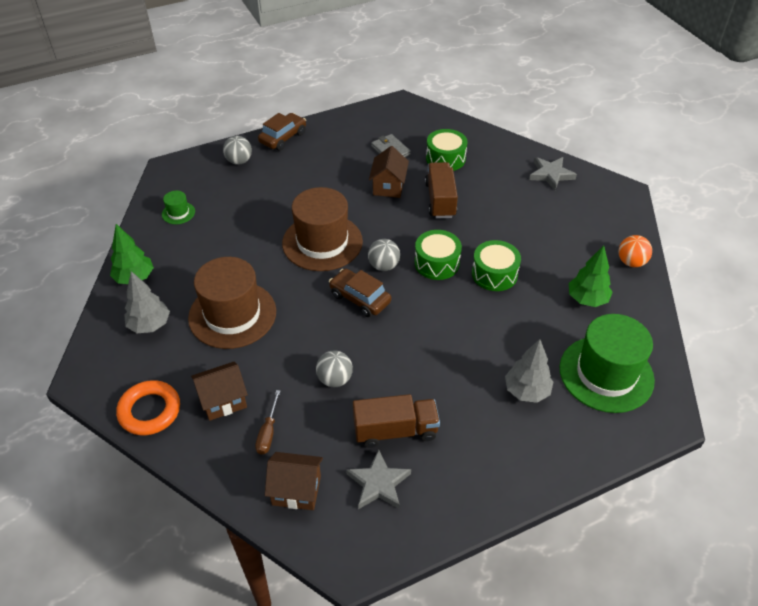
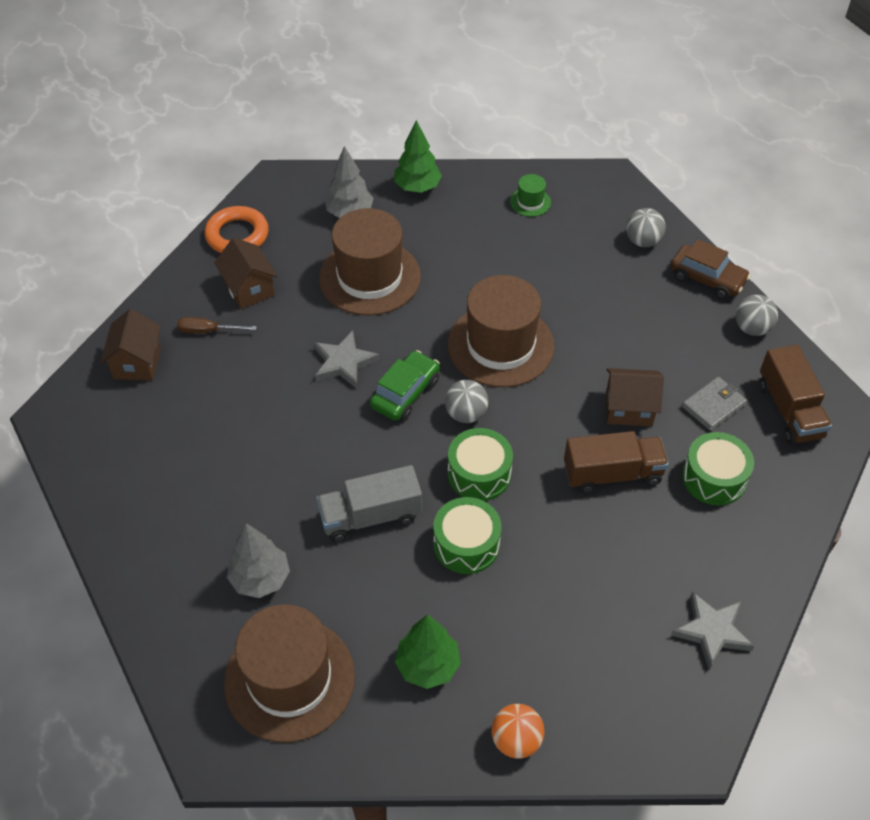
camera: 85 degrees right, 5 degrees up
grey ball [316,350,353,387] -> grey ball moved to [736,295,778,336]
brown car [329,268,391,317] -> green car [370,350,440,421]
grey star [346,449,411,509] -> grey star moved to [314,330,380,389]
brown truck [353,394,440,448] -> brown truck moved to [759,345,832,444]
green hat [560,314,655,413] -> brown hat [224,604,355,743]
none -> grey truck [316,465,422,542]

